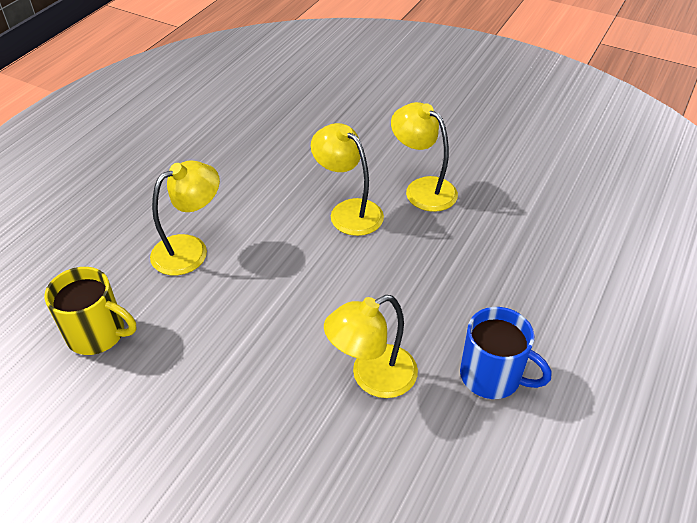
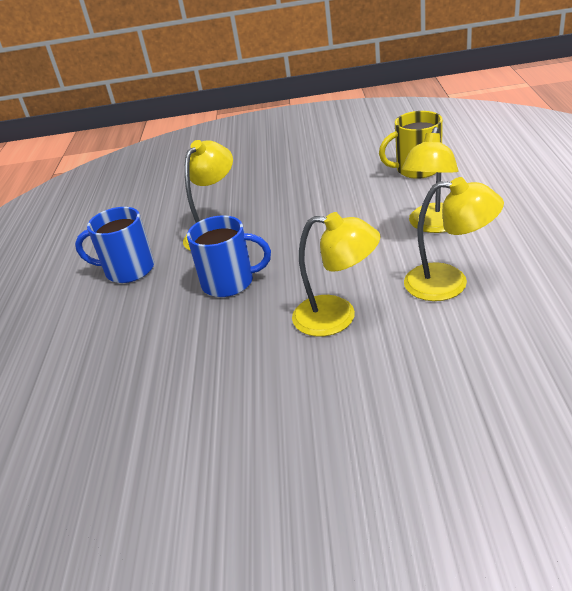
camera: 155 degrees right, 10 degrees down
yellow lamp [391,102,458,212] -> yellow lamp moved to [404,177,504,301]
none -> blue mug [187,215,271,297]

